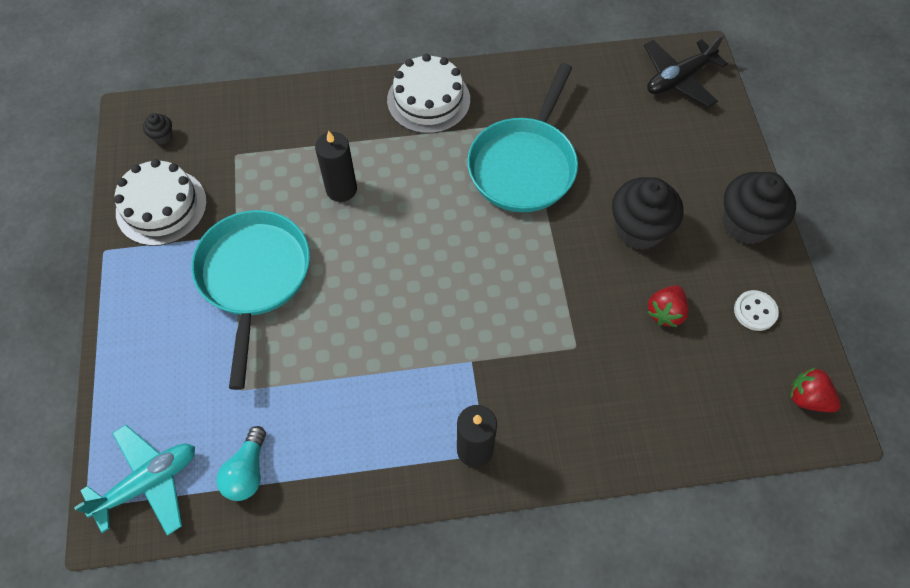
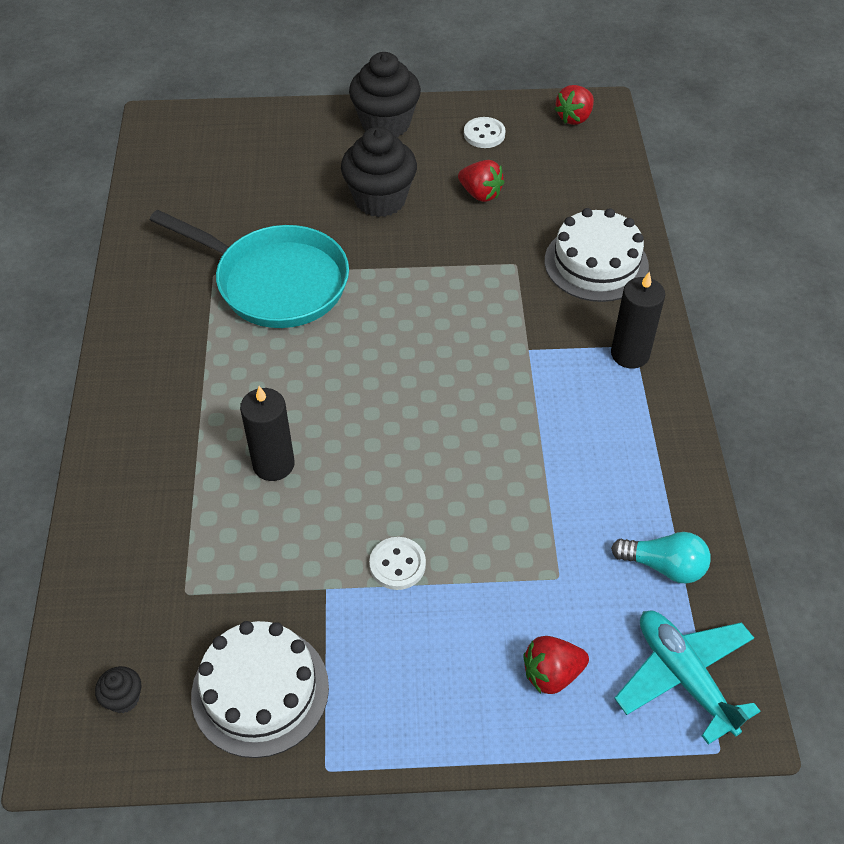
camera: 85 degrees left, 10 degrees down
turquoise pan [191,210,310,390] -> white button [369,537,426,590]
white cake [387,54,470,134] -> white cake moved to [545,208,649,302]
black plane [644,34,728,108] -> none
none -> red strawberry [523,636,589,694]

